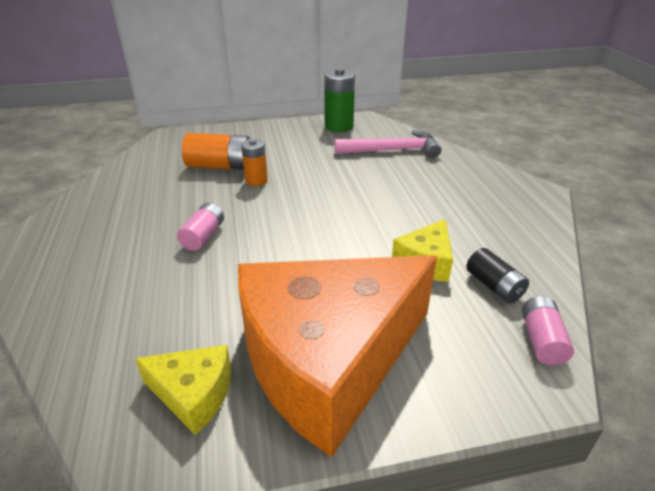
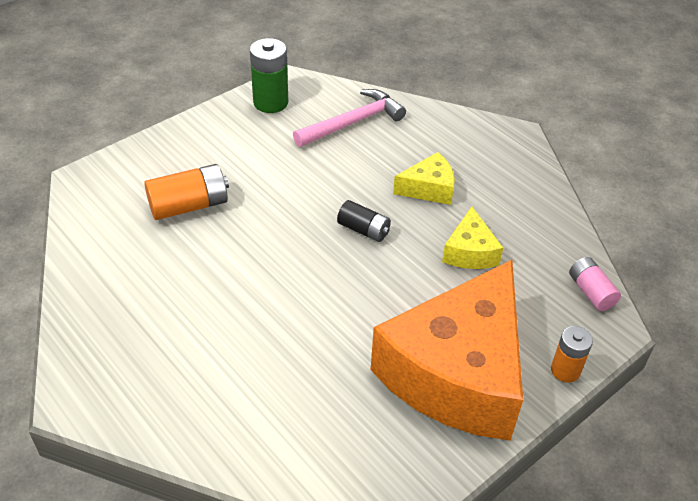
camera: 30 degrees left, 10 degrees up
yellow cheese [135,345,231,435] -> yellow cheese moved to [393,152,455,205]
pink battery [177,203,224,251] -> none
orange battery [241,139,268,186] -> orange battery moved to [551,326,593,383]
black battery [466,248,529,303] -> black battery moved to [337,200,391,242]

